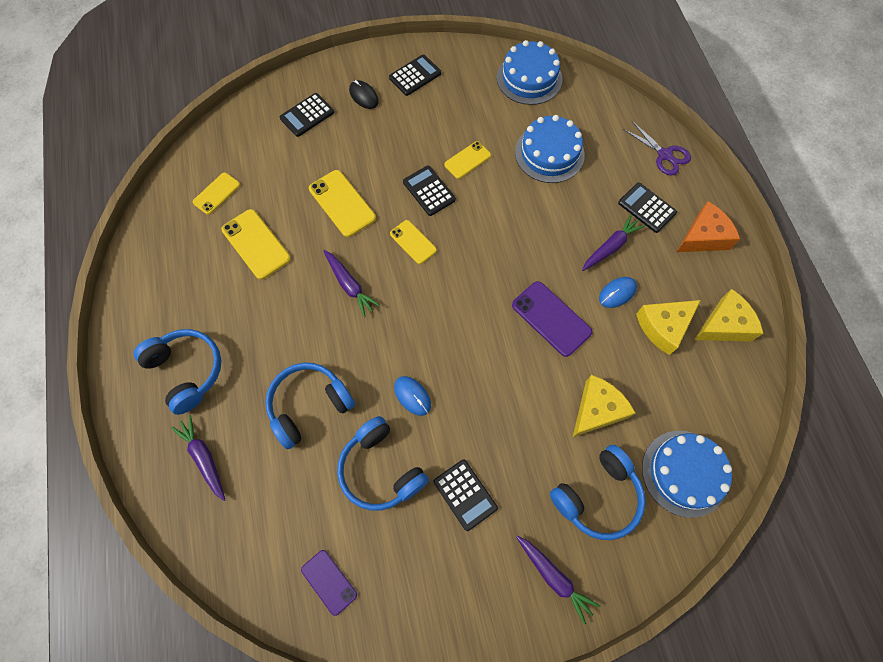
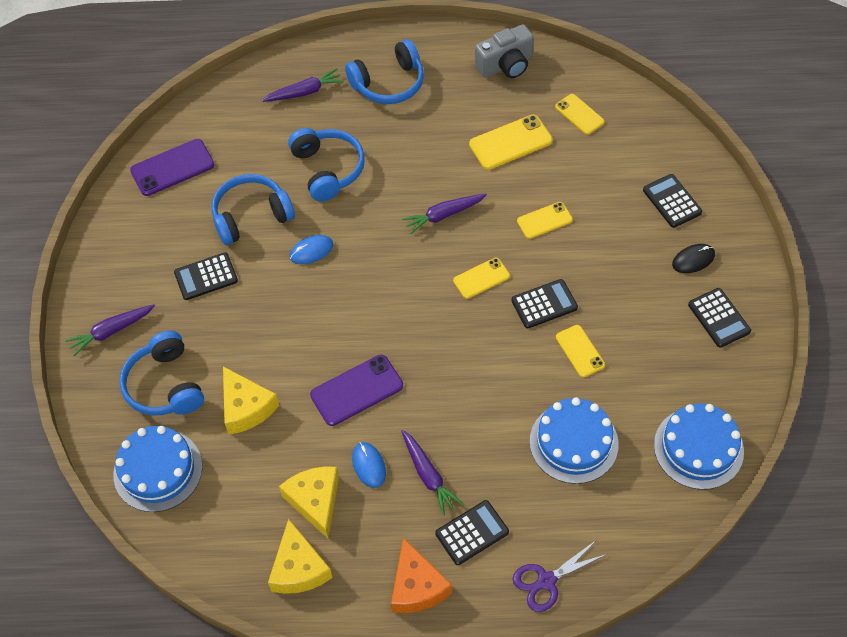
camera: 105 degrees right, 10 degrees down
purple phone [301,550,357,616] -> purple phone [130,139,215,196], size x1.56
yellow phone [309,170,376,237] -> yellow phone [517,202,573,239], size x0.64
none -> grey camera [475,24,534,78]

